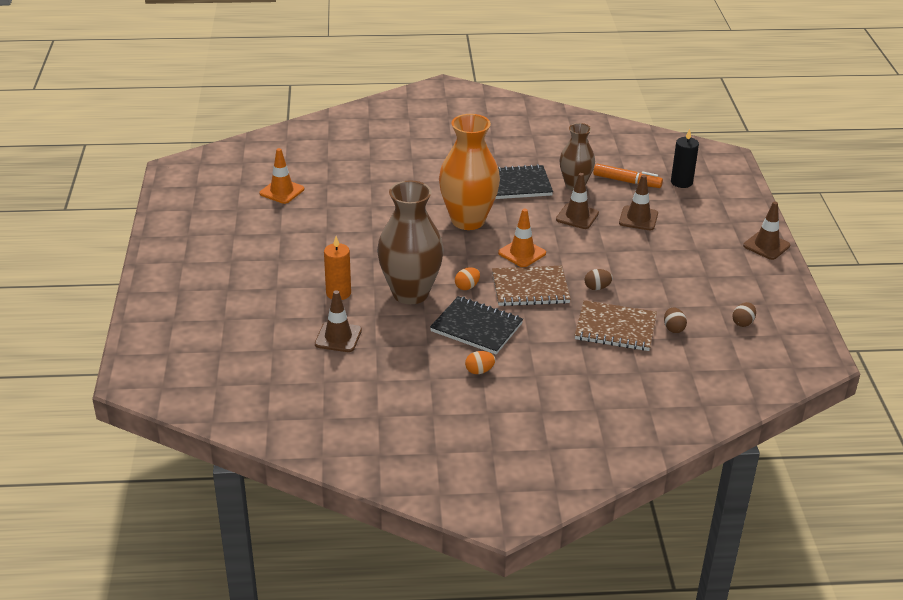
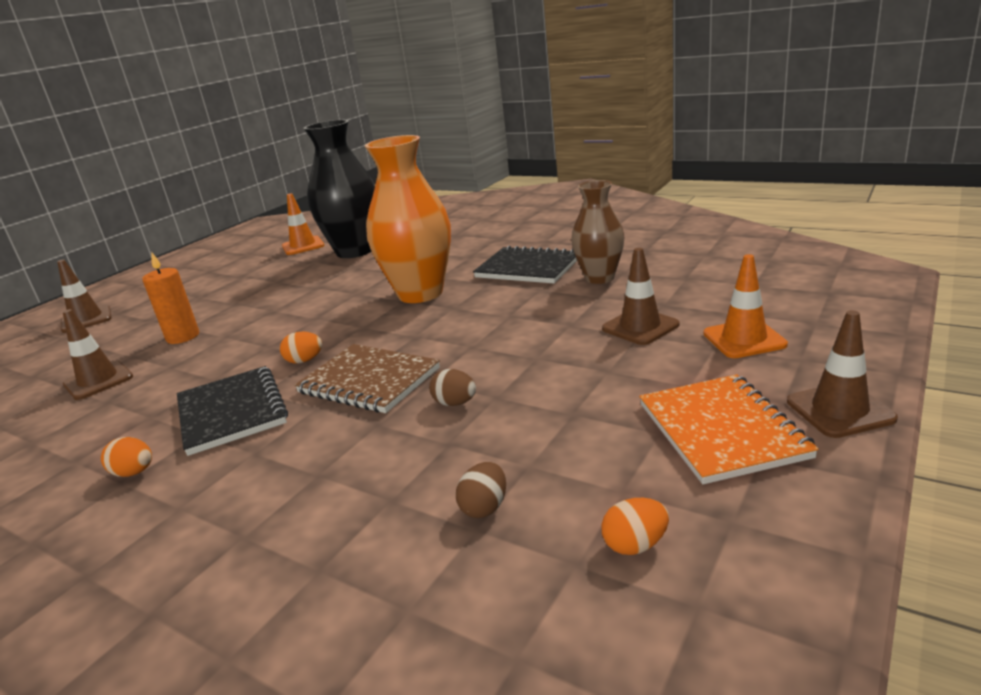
camera: 40 degrees right, 10 degrees down
brown vase [377,180,444,304] -> none
orange traffic cone [498,208,546,267] -> orange traffic cone moved to [703,254,788,358]
brown traffic cone [556,173,599,229] -> brown traffic cone moved to [57,260,111,333]
brown notebook [575,300,657,351] -> none
orange marker [593,164,663,188] -> none
black candle [671,129,699,188] -> none
brown egg [732,302,756,327] -> orange egg [601,498,669,555]
none -> black vase [304,120,375,258]
none -> orange notebook [639,374,819,484]

